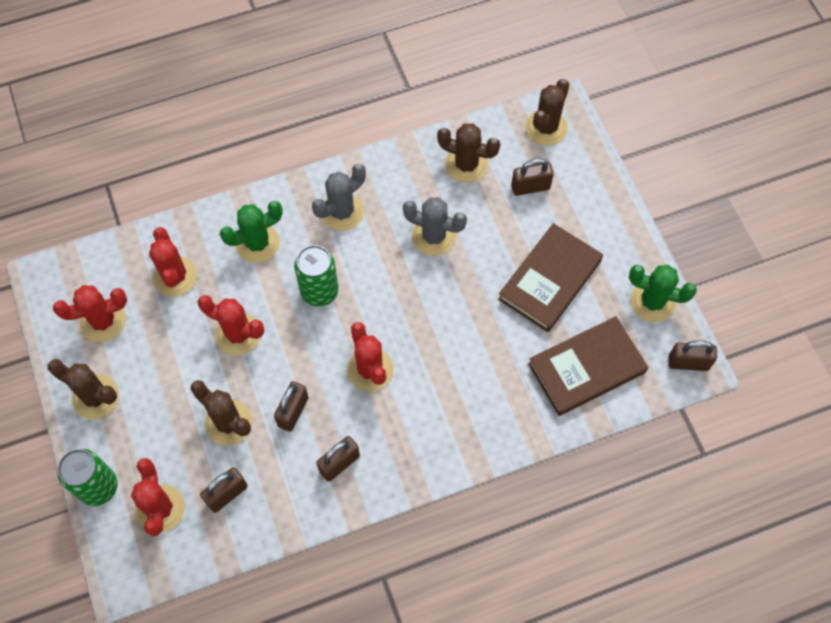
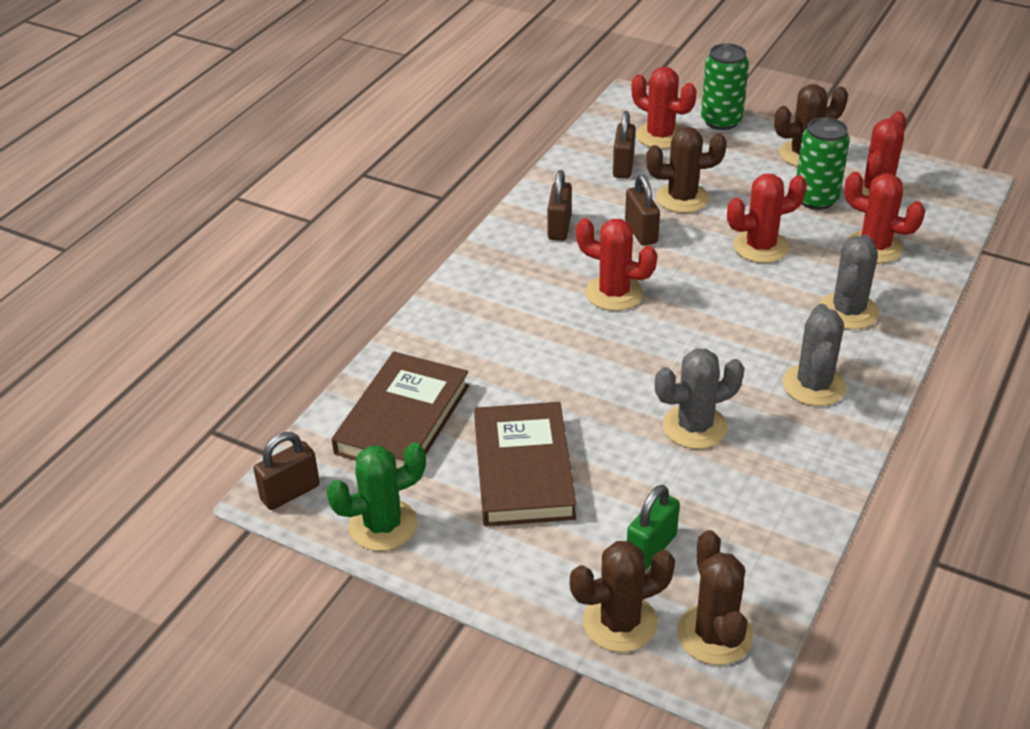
camera: 140 degrees right, 25 degrees down
green cactus [220,201,283,263] -> grey cactus [819,235,879,330]
green can [294,245,339,307] -> green can moved to [796,117,850,210]
brown cactus [437,123,500,183] -> brown cactus moved to [570,541,675,652]
brown padlock [511,158,554,196] -> green padlock [627,485,680,570]

